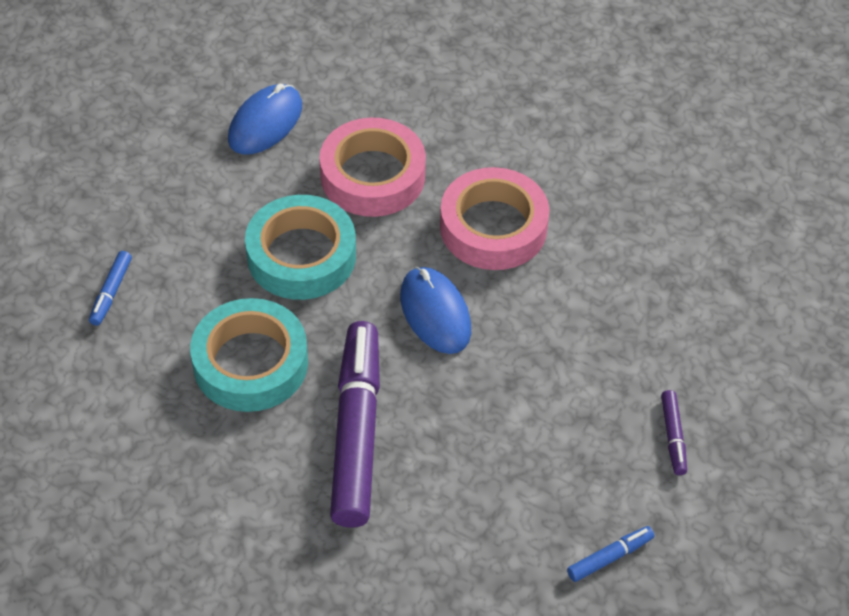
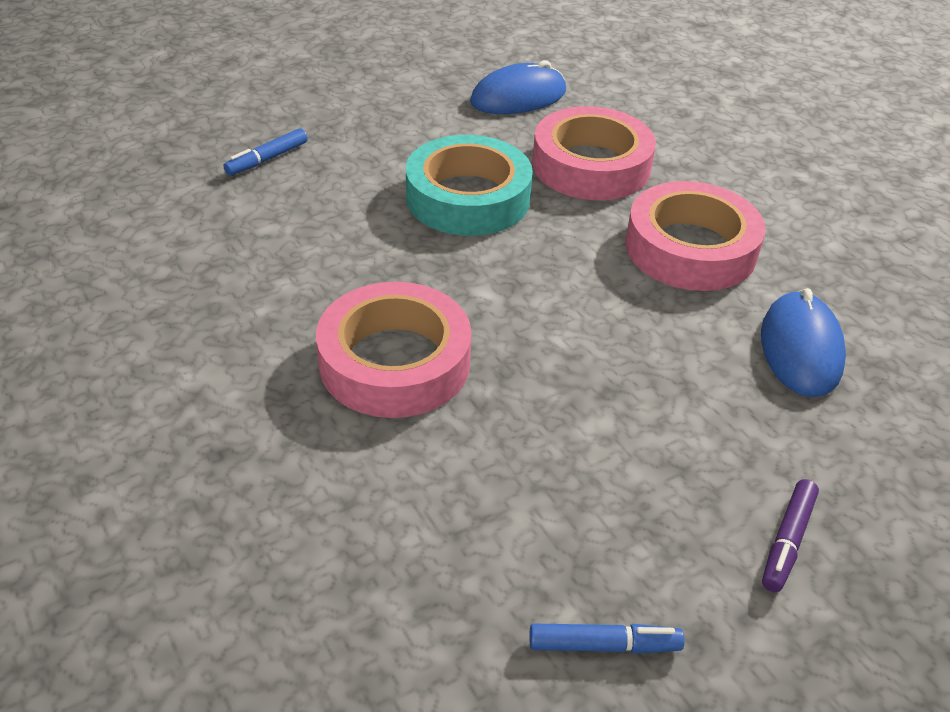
camera: 30 degrees right, 10 degrees down
turquoise tape [190,298,308,412] -> none
purple marker [330,321,380,528] -> pink tape [316,282,472,418]
blue mouse [400,267,471,354] -> blue mouse moved to [761,288,846,397]

